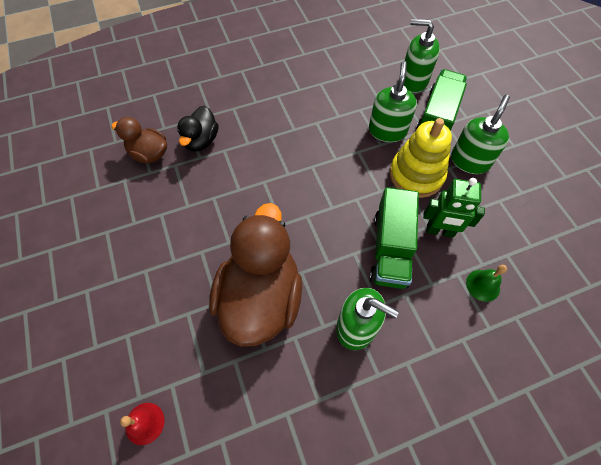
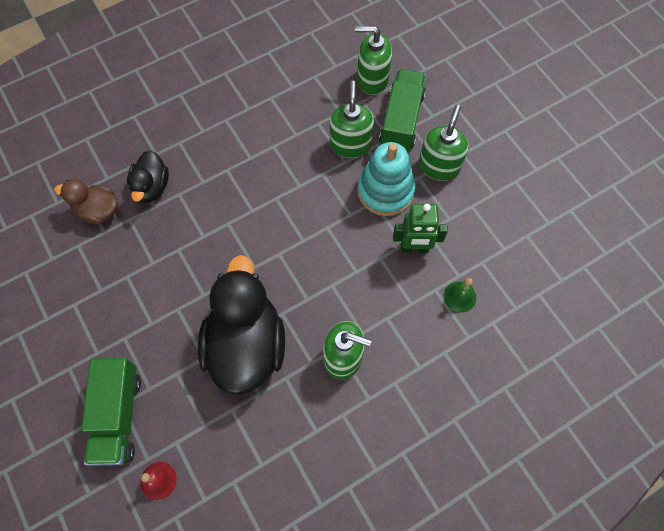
camera: 10 degrees left, 5 degrees up
brown duck [209,203,302,347] -> black duck [198,255,285,395]
green truck [369,187,419,289] -> green truck moved to [82,358,141,466]
yellow stacking toy [390,118,452,198] -> turquoise stacking toy [357,142,416,216]

